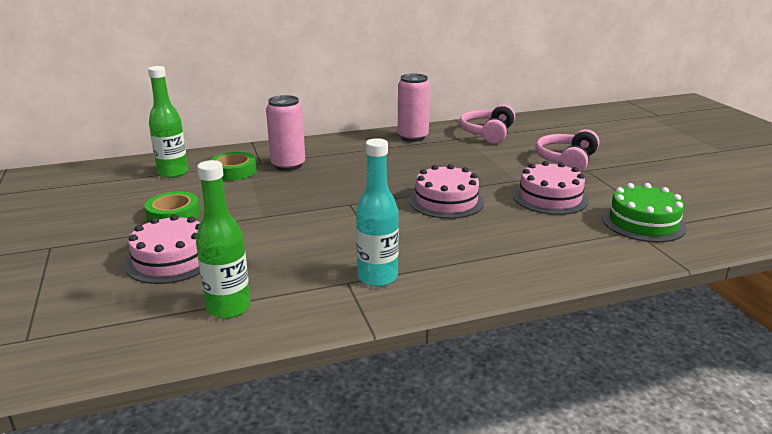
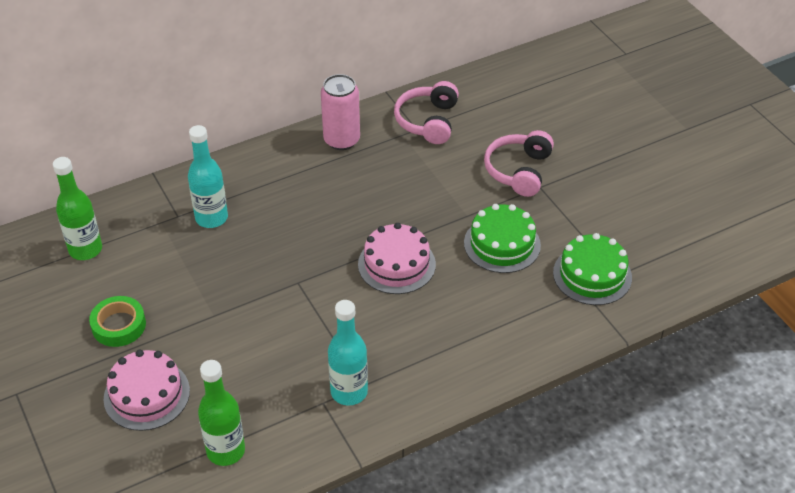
camera: 10 degrees left, 20 degrees up
green tape [211,152,257,181] -> none
pink can [266,95,305,171] -> turquoise bottle [188,125,228,228]
pink cake [513,161,589,215] -> green cake [464,204,541,273]

